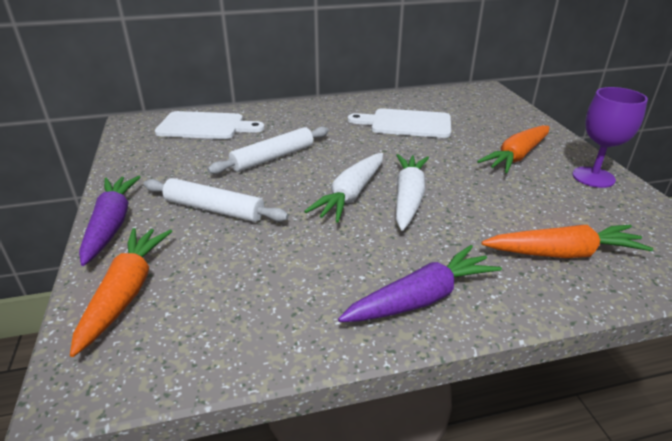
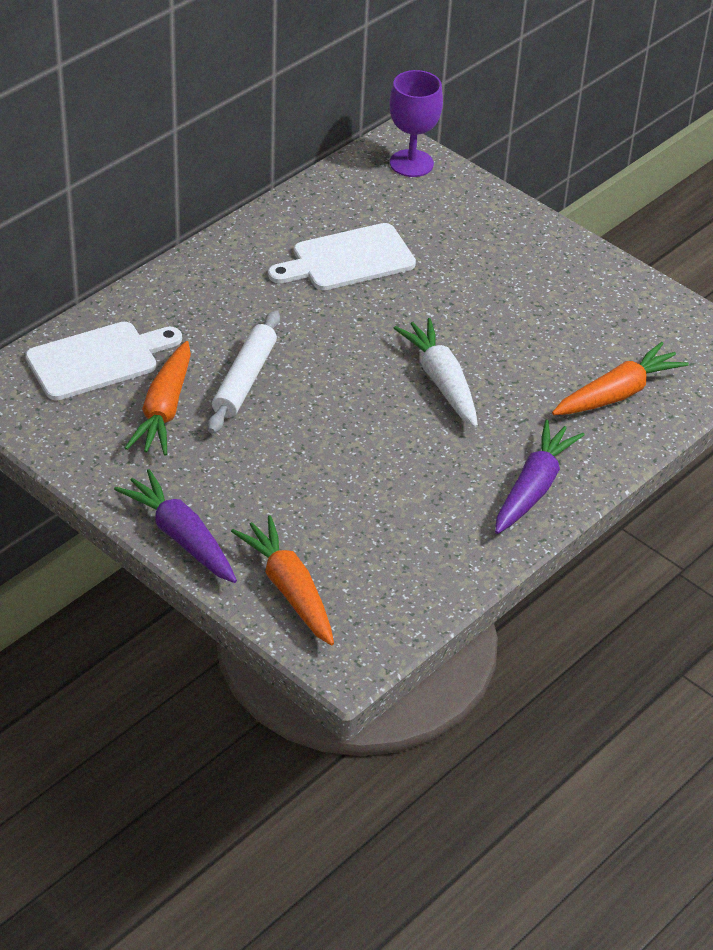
camera: 35 degrees left, 10 degrees up
white rolling pin [143,178,289,222] -> none
white carrot [304,153,383,223] -> none
orange carrot [477,125,550,173] -> orange carrot moved to [125,341,191,456]
purple goblet [572,87,648,188] -> purple goblet moved to [390,70,443,177]

